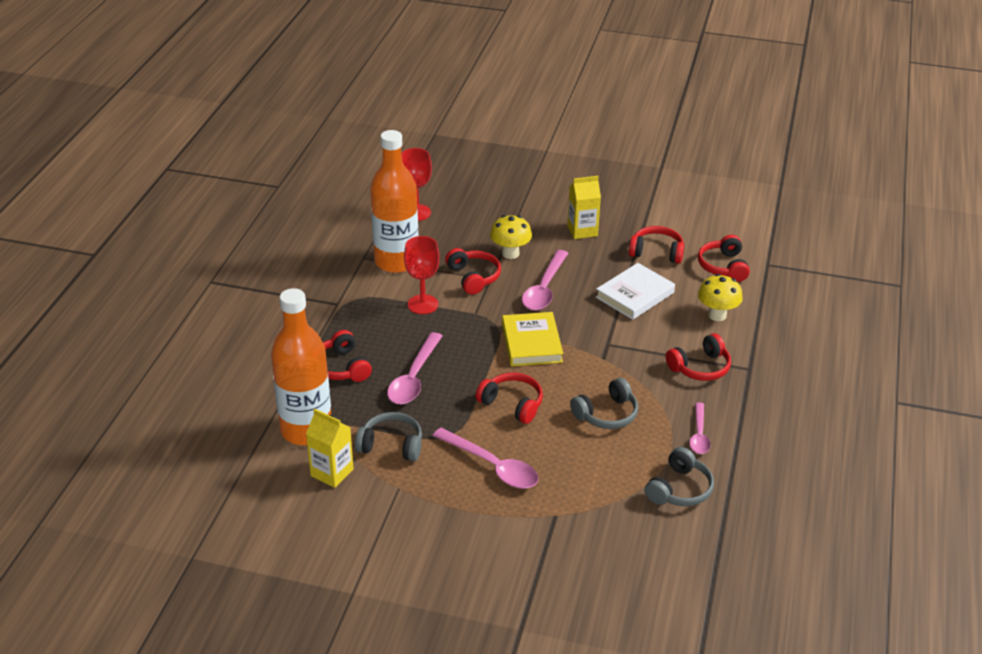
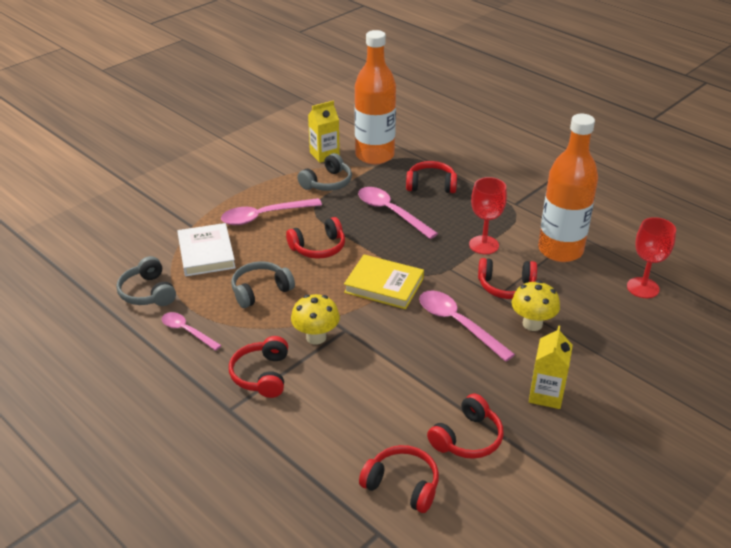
camera: 120 degrees right, 0 degrees up
grey headphones [570,378,638,429] -> grey headphones turned 60 degrees clockwise [231,261,295,308]
white book [596,263,675,320] -> white book moved to [177,223,236,276]
yellow mushroom [698,274,743,321] -> yellow mushroom moved to [291,294,340,345]

